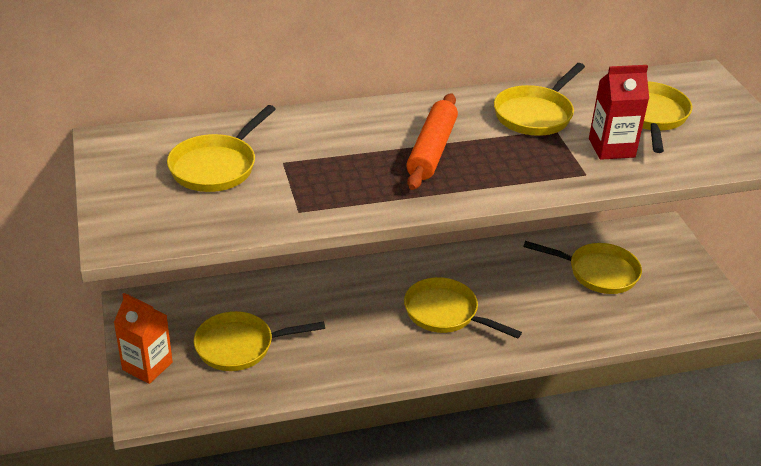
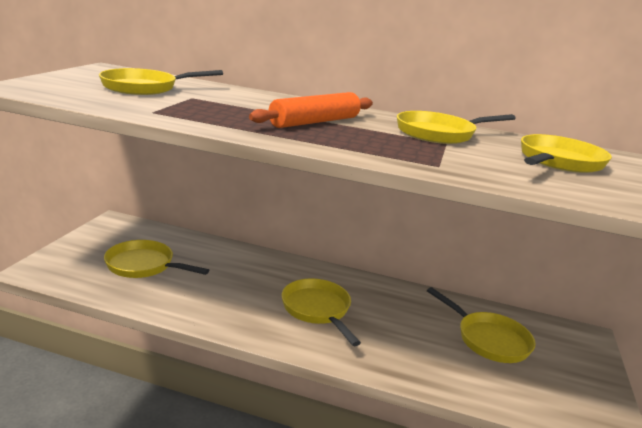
camera: 30 degrees right, 15 degrees down
orange carton [114,293,173,384] -> none
red carton [589,65,649,160] -> none

